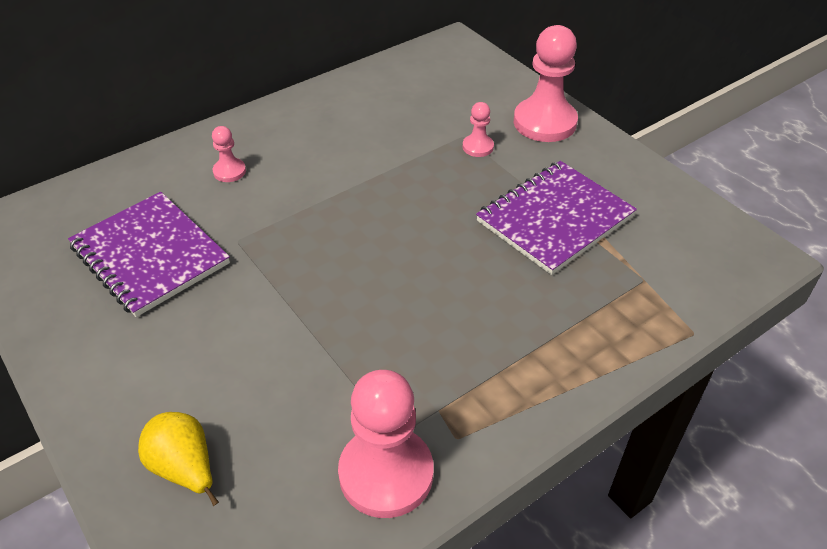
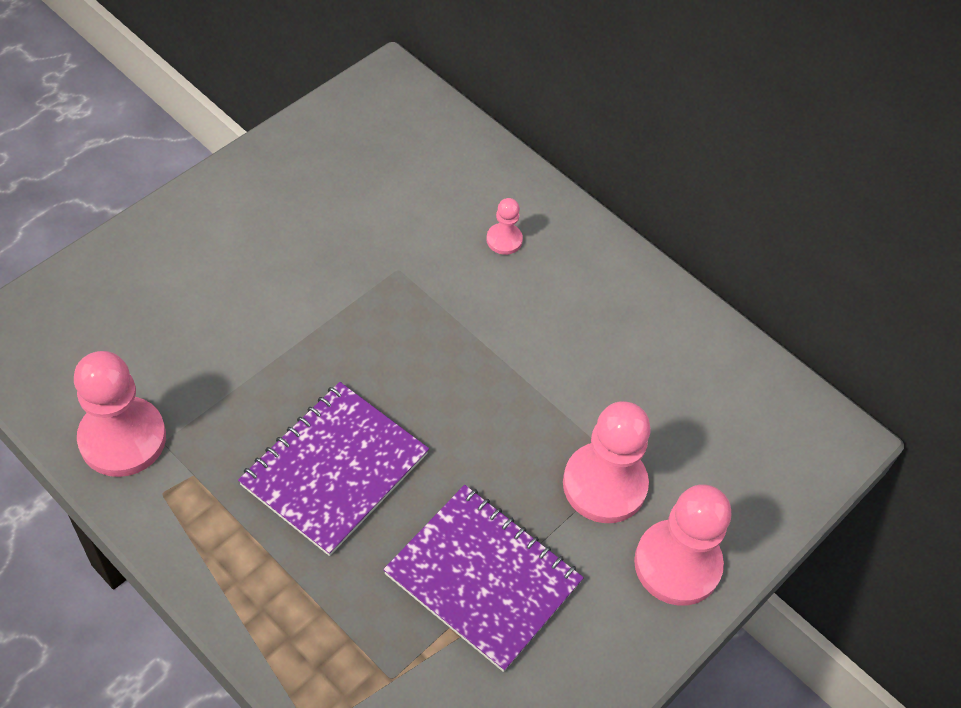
camera: 75 degrees right, 10 degrees up
purple notebook [68,192,230,317] -> purple notebook moved to [238,382,429,556]
yellow pear [138,412,219,506] -> none
pink pawn [462,102,494,157] -> pink pawn [563,401,651,523], size x2.08

